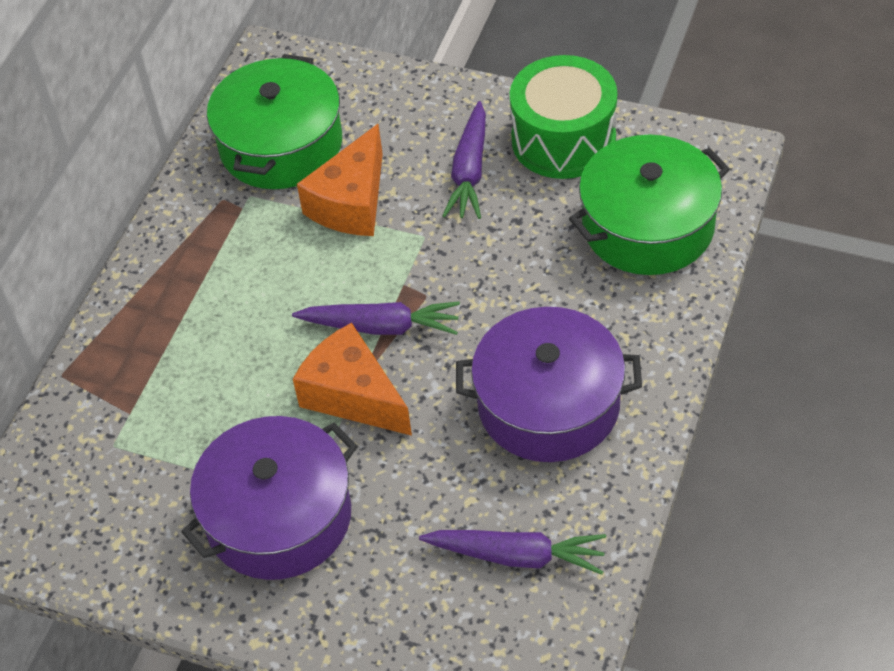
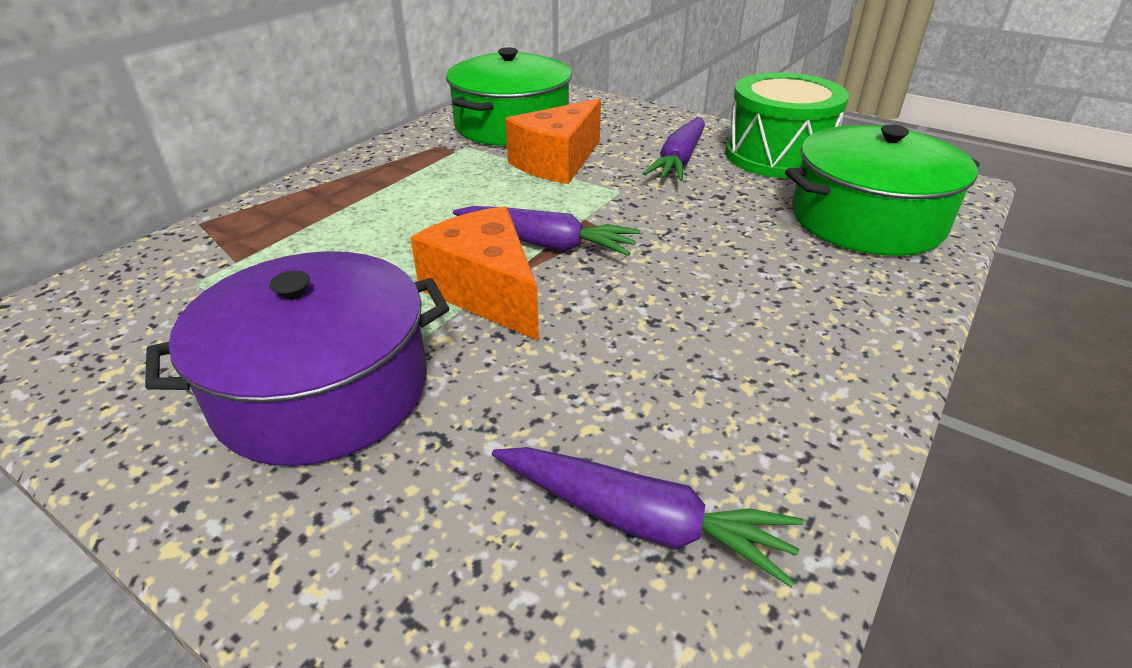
camera: 10 degrees right, 15 degrees down
purple pot [456,307,642,462] -> none

